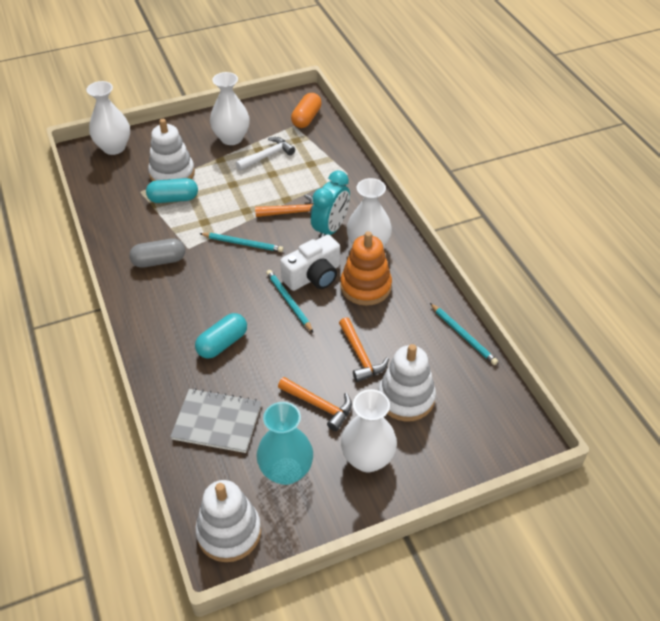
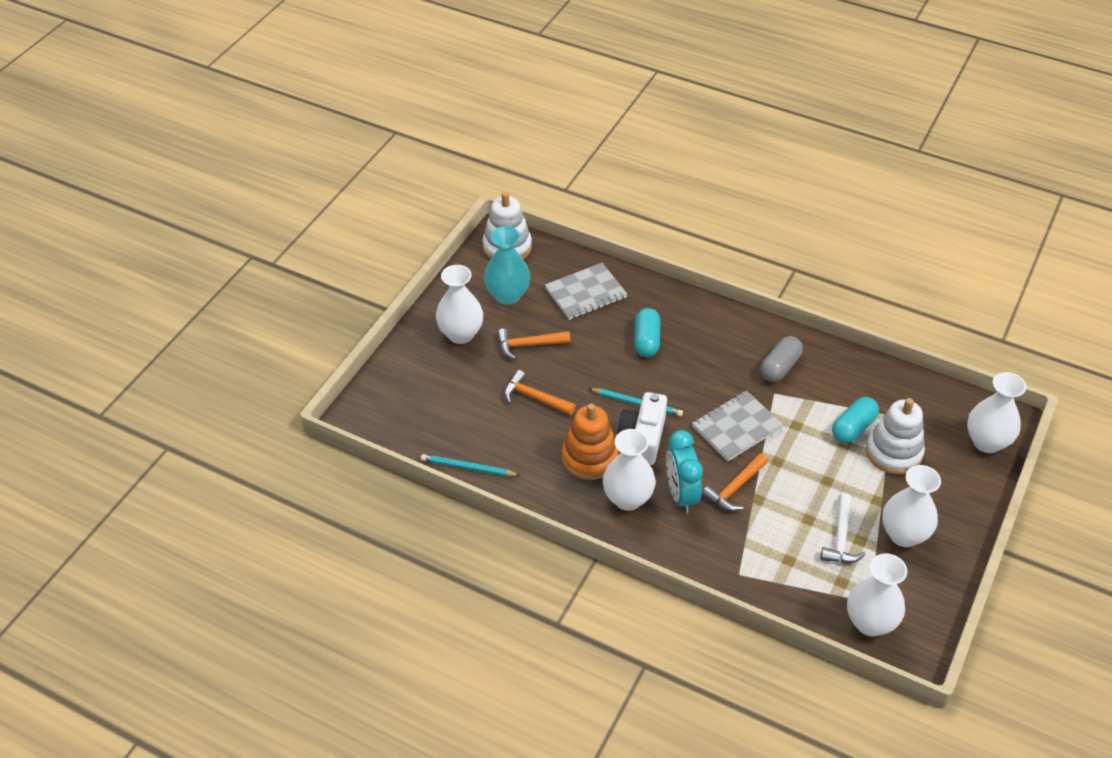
camera: 140 degrees right, 0 degrees up
turquoise pencil [199,233,283,252] -> grey notebook [692,390,783,461]
orange capsule [291,93,322,128] -> white vase [847,553,907,636]
white stacking toy [378,344,436,422] -> none

